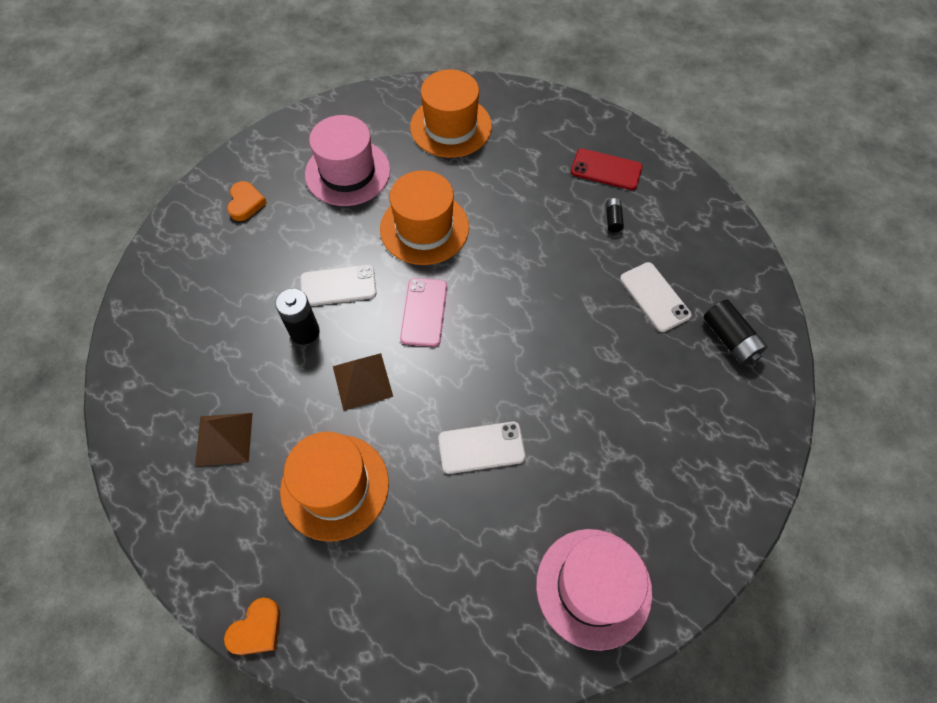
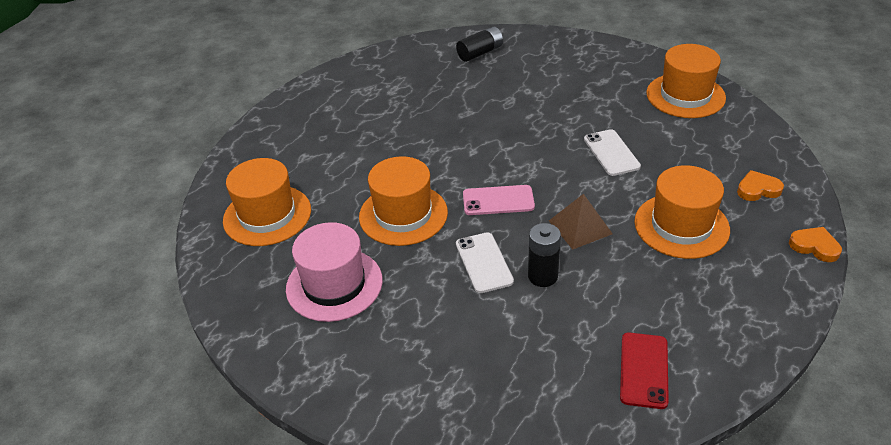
camera: 95 degrees left, 20 degrees down
brown pyramid [195,413,253,466] -> none
orange heart [227,181,267,221] -> orange heart moved to [737,170,784,201]
pink hat [536,529,652,651] -> orange hat [646,44,726,118]
red phone [571,148,643,190] -> red phone moved to [620,332,669,409]
black battery [606,198,624,232] -> none
white phone [620,262,692,332] -> none

